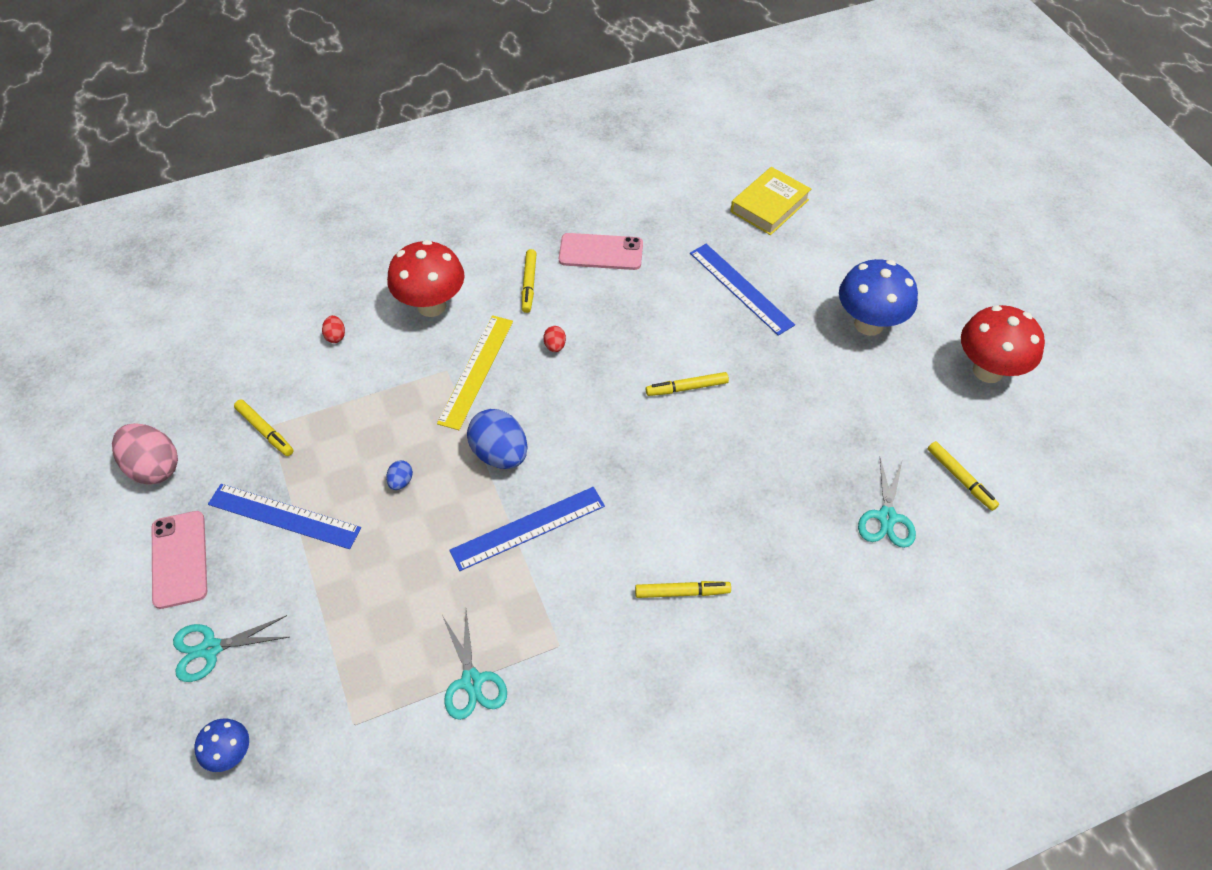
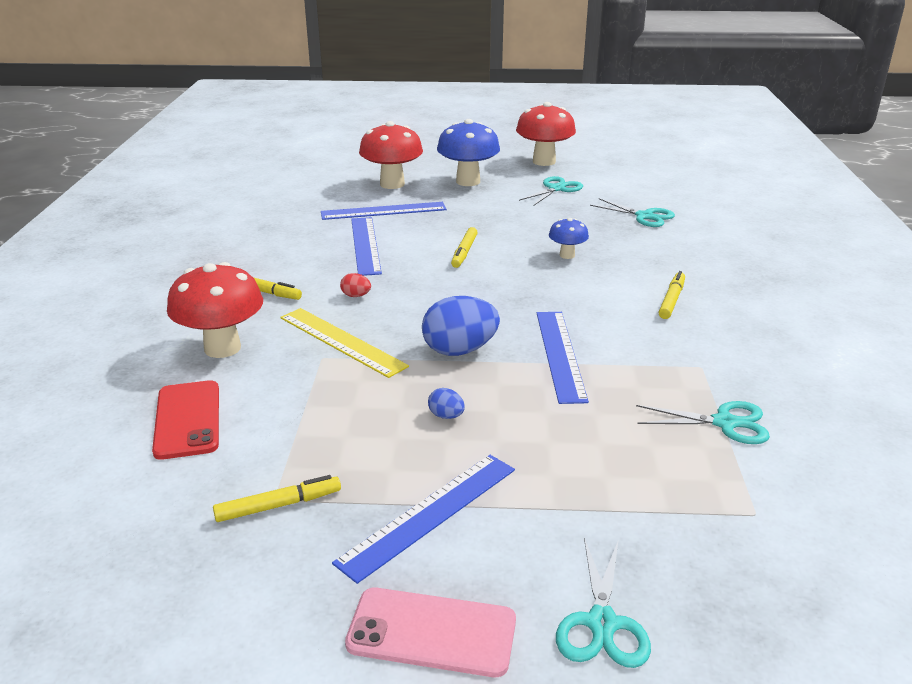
camera: 65 degrees left, 25 degrees down
pink egg [112,423,178,485] -> none
blue mushroom [194,719,249,772] -> blue mushroom moved to [549,218,589,259]
red egg [322,315,345,343] -> red phone [152,380,219,460]
pink phone [559,233,643,270] -> none
yellow book [731,167,811,235] -> none
yellow marker [928,441,999,511] -> none
none -> blue ruler [351,217,382,276]
none -> red mushroom [359,121,423,189]
none -> turquoise scissors [519,176,583,205]

